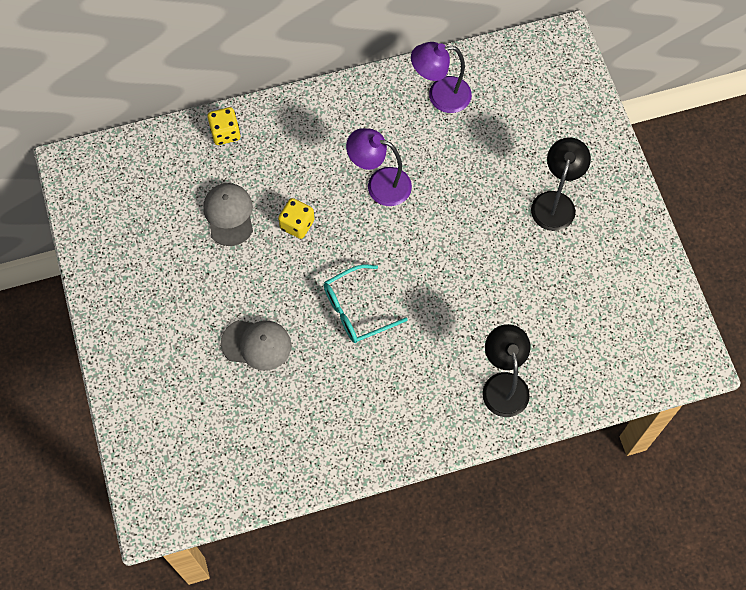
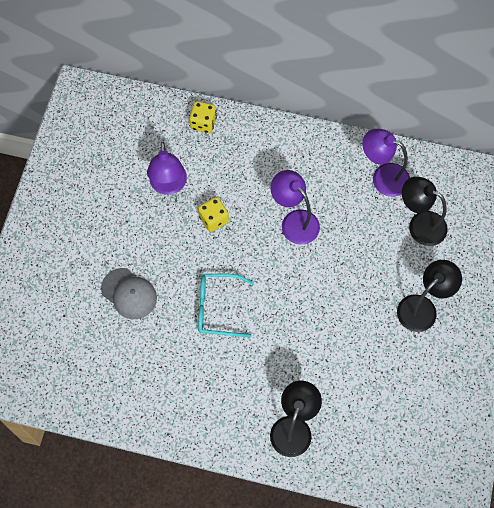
camera: 30 degrees right, 0 degrees up
grey cap [203,183,253,246] -> purple lamp [147,142,187,195]
none -> black lamp [402,176,448,246]

